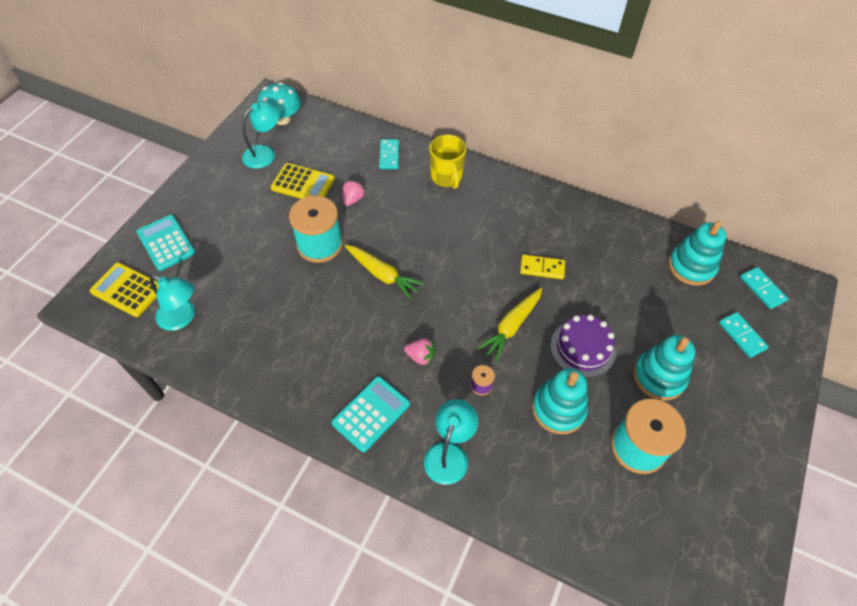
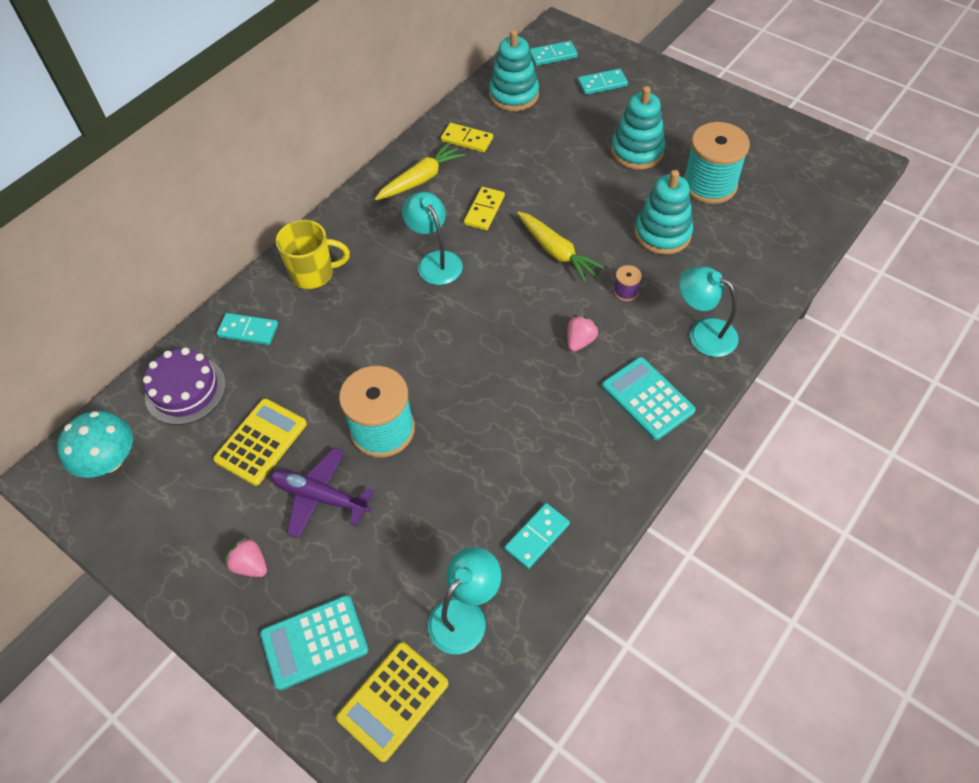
camera: 75 degrees left, 0 degrees up
turquoise lamp [242,102,280,169] -> turquoise lamp moved to [402,192,463,285]
pink strawberry [343,180,366,206] -> pink strawberry moved to [224,537,267,577]
yellow carrot [345,245,424,300] -> yellow carrot moved to [375,142,465,200]
purple cake [550,315,616,378] -> purple cake moved to [143,348,226,425]
none -> purple plane [270,448,374,539]
none -> yellow domino [441,123,493,153]
none -> turquoise domino [504,503,570,569]

